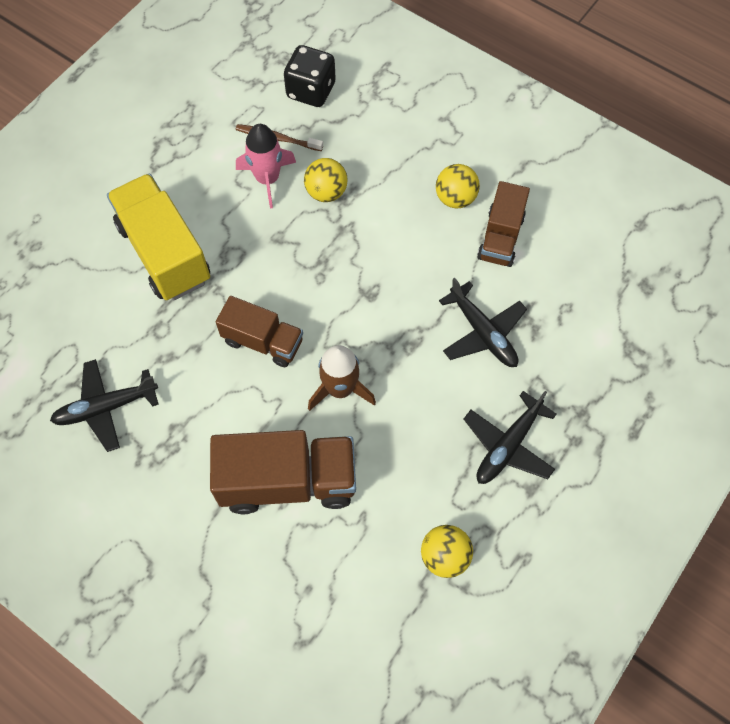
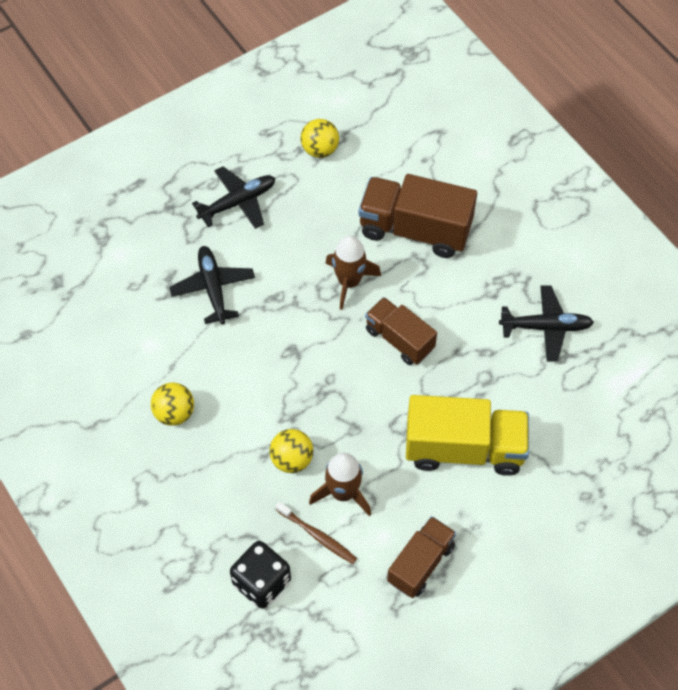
camera: 160 degrees left, 5 degrees down
yellow truck [107,173,210,300] -> yellow truck turned 75 degrees counterclockwise [406,395,529,476]
pink rocket [236,124,296,209] -> brown rocket [309,453,371,516]
brown truck [477,181,530,267] -> brown truck moved to [387,516,456,598]

